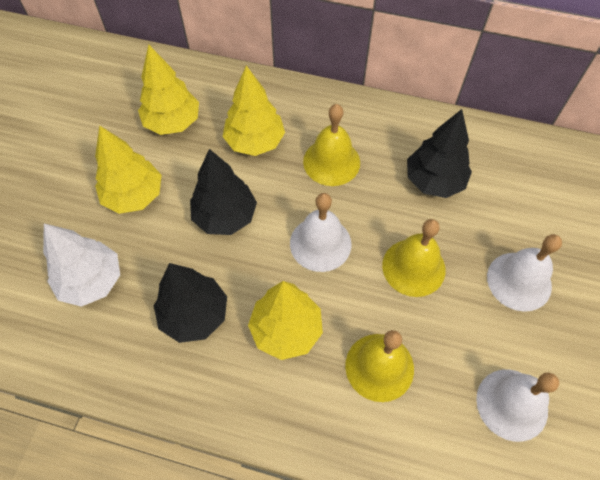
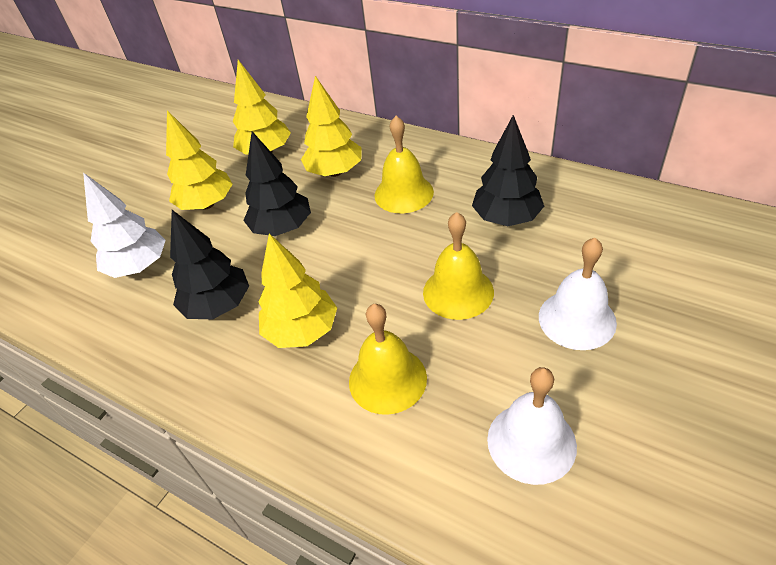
camera: 20 degrees right, 15 degrees down
white bell [290,193,351,272] -> none

